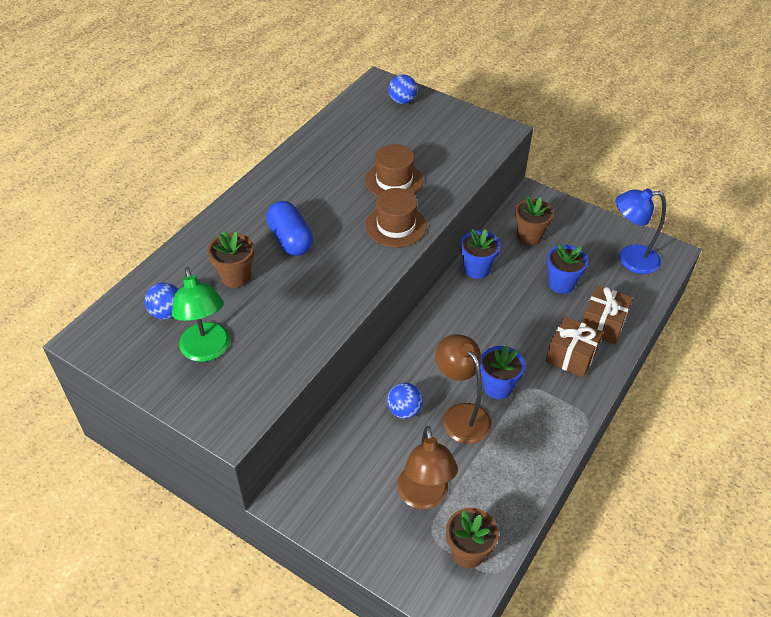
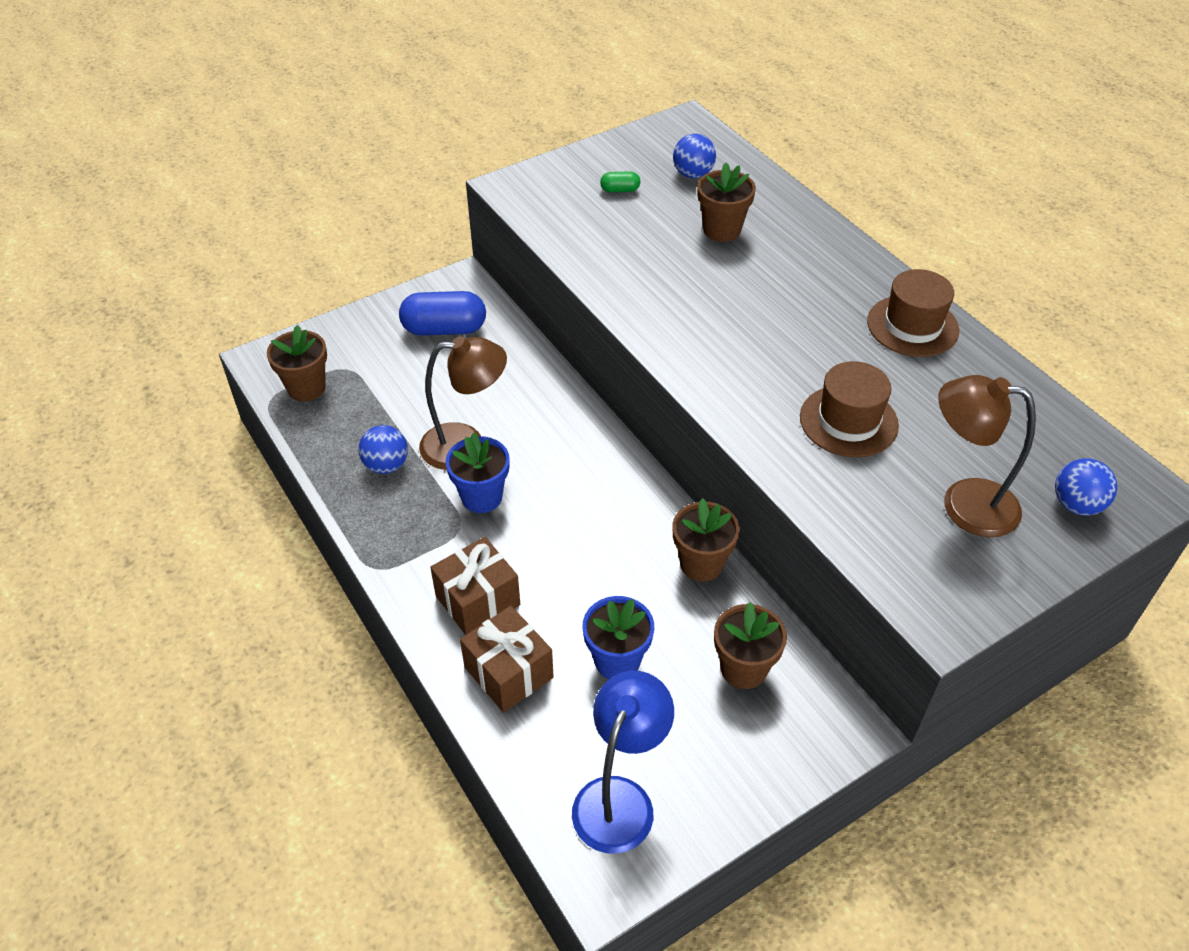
camera: 115 degrees right, 0 degrees up
green lamp [172,267,230,362] -> green capsule [600,171,641,192]
blue capsule [266,201,313,256] -> blue capsule moved to [399,291,486,336]
brown hat [365,188,427,247] -> brown hat moved to [867,269,959,357]
blue ball [387,383,423,419] -> blue ball moved to [358,425,408,474]
brown lamp [397,426,458,509] -> brown lamp moved to [938,375,1036,537]
blue flower pot [460,229,500,279] -> brown flower pot [673,498,740,582]

